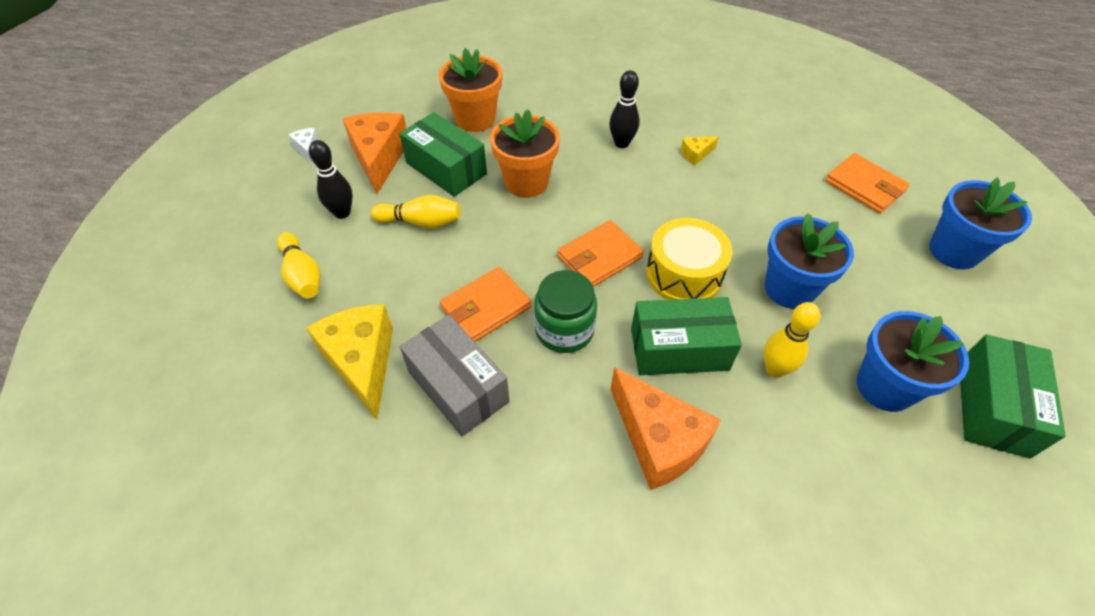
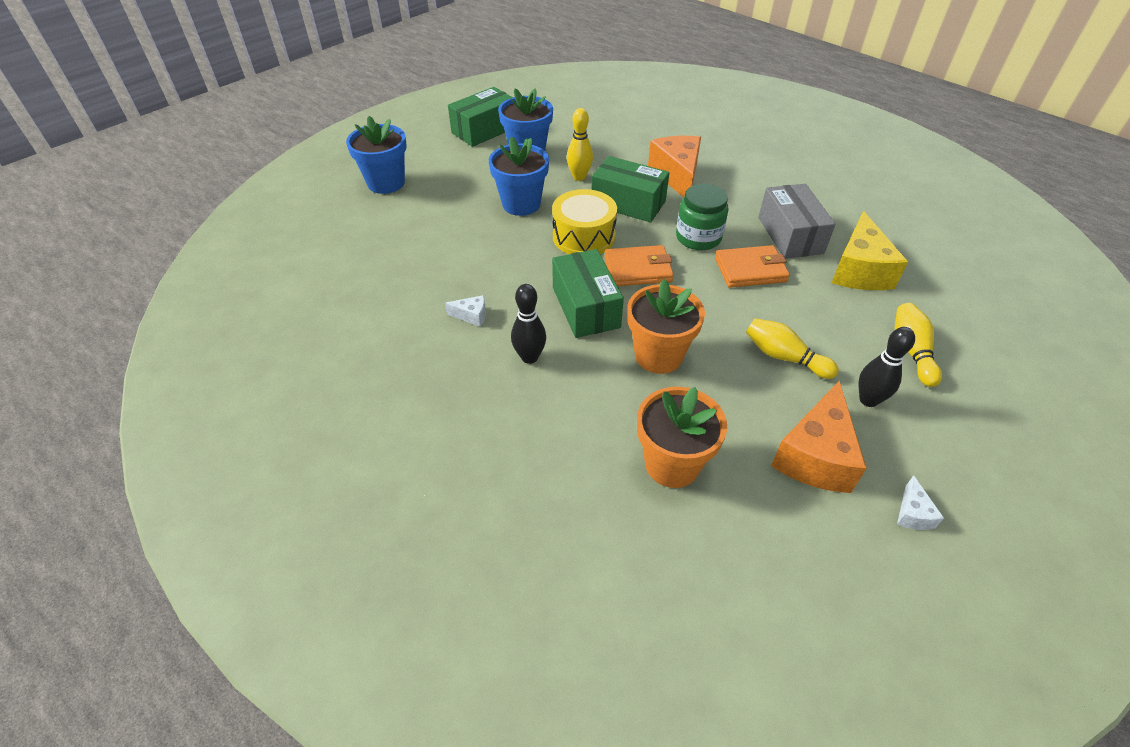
camera: 150 degrees left, 5 degrees down
green box [399,112,487,197] -> green box moved to [552,249,624,338]
yellow cheese [681,136,719,165] -> white cheese [445,295,486,327]
orange wallet [825,153,910,213] -> none

